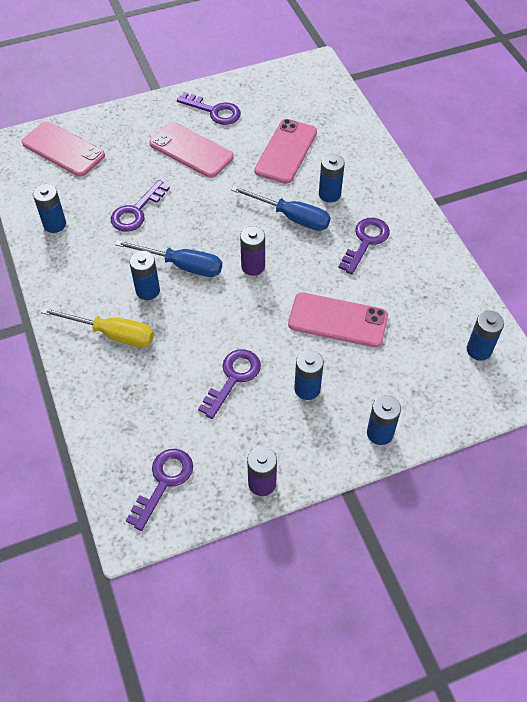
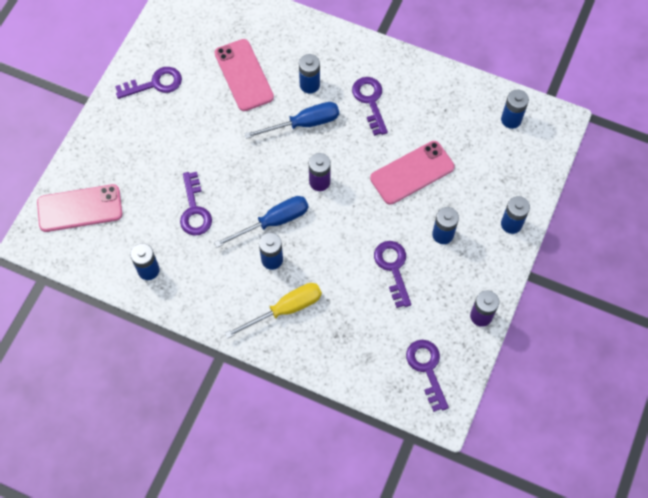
camera: 45 degrees left, 10 degrees up
pink phone [150,122,234,178] -> none

